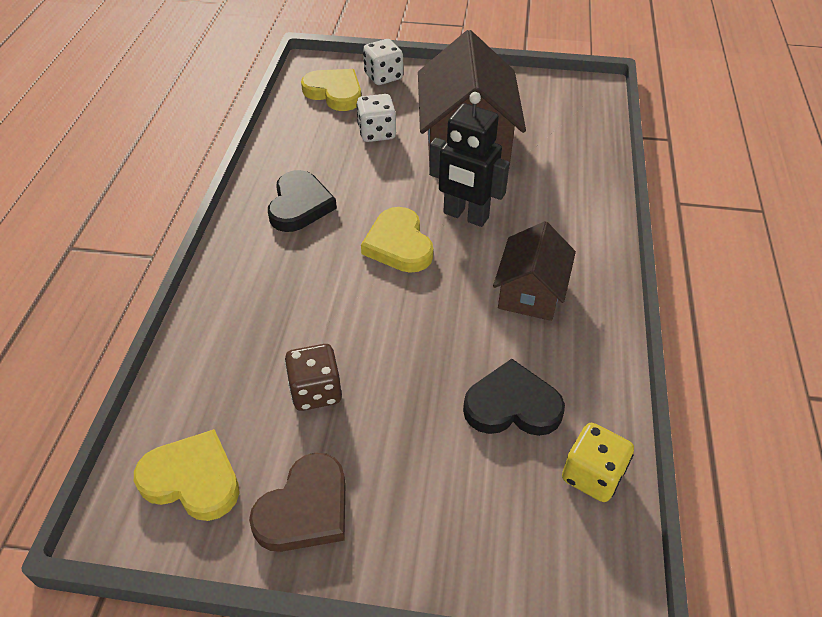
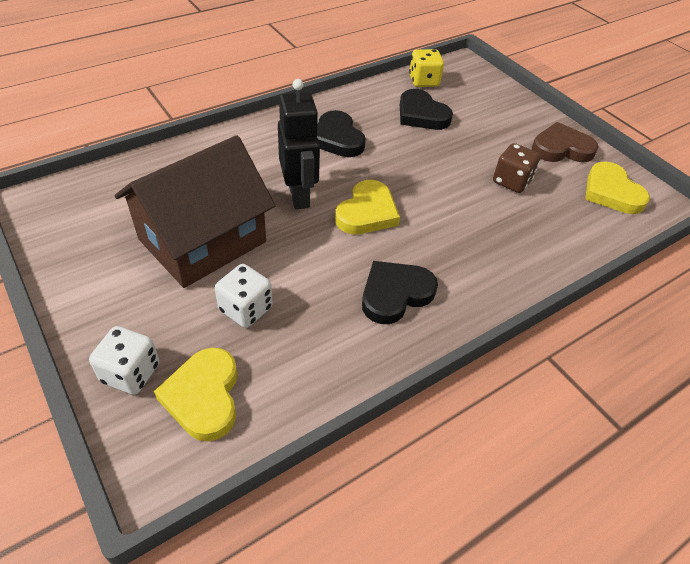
camera: 135 degrees left, 0 degrees up
brown house [493,221,576,321] -> black heart [317,110,366,157]

